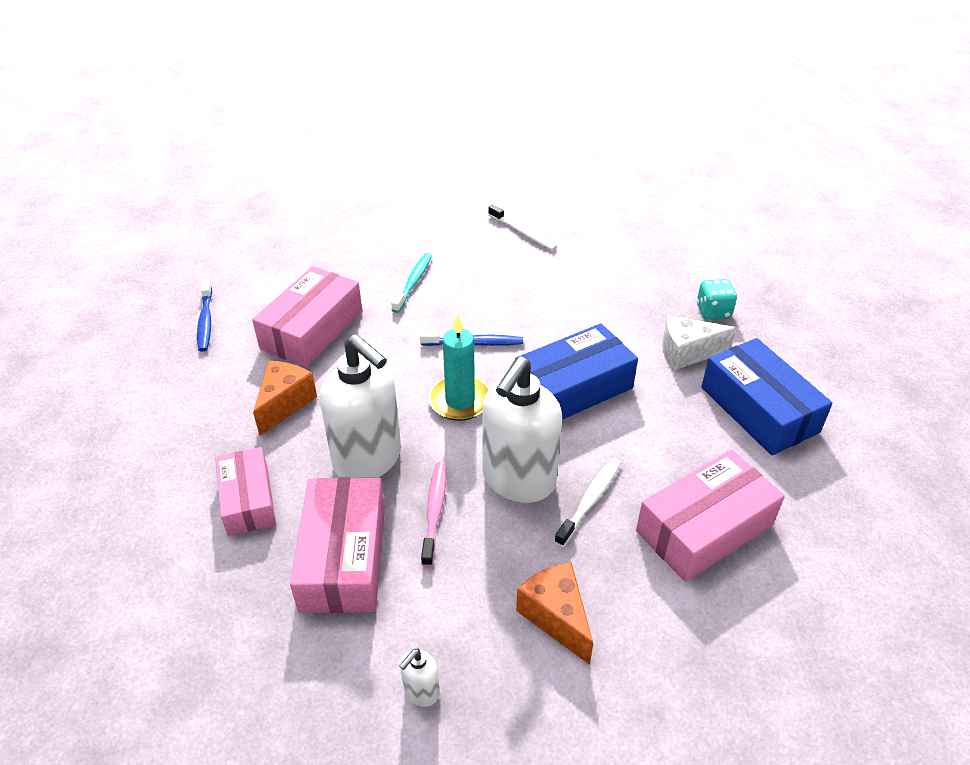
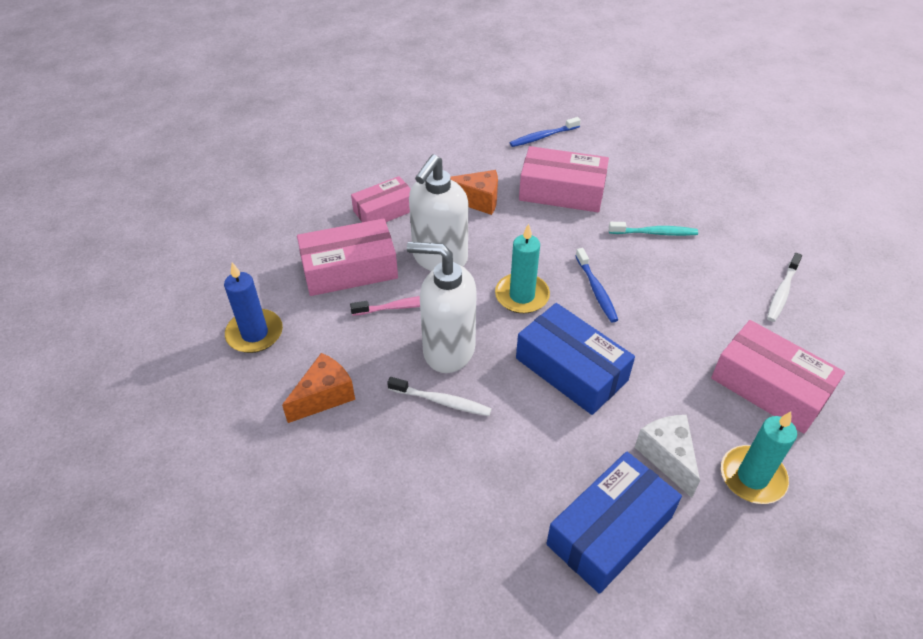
camera: 75 degrees right, 5 degrees up
white soap dispenser [399,648,440,707] -> blue candle [224,262,283,353]
pink box [636,450,785,582] -> pink box moved to [711,320,845,434]
turquoise dice [697,279,737,320] -> turquoise candle [721,411,797,504]

